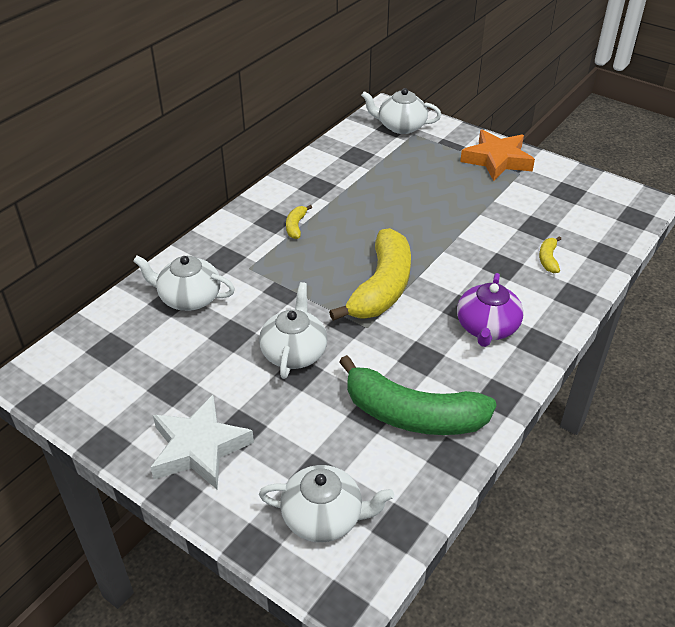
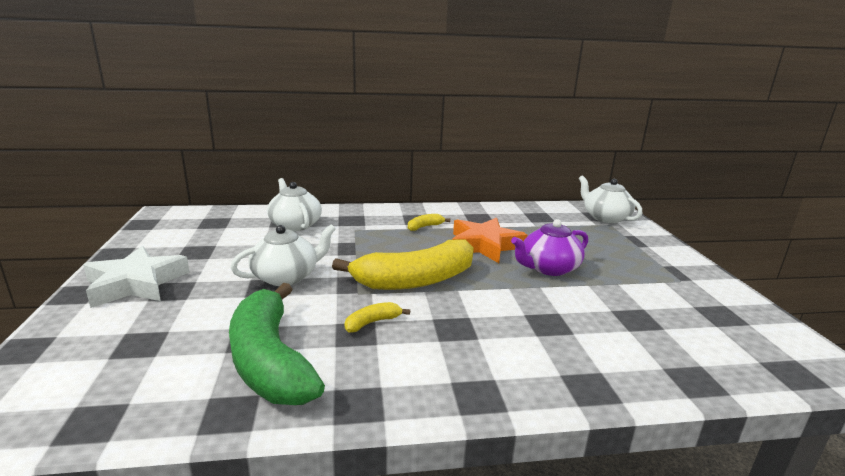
camera: 45 degrees right, 20 degrees down
white teapot [259,465,394,542] -> none
purple teapot [457,273,523,347] -> purple teapot moved to [511,219,588,276]
orange star [460,130,535,181] -> orange star moved to [452,218,527,263]
yellow banana [539,236,561,273] -> yellow banana moved to [345,302,410,333]

